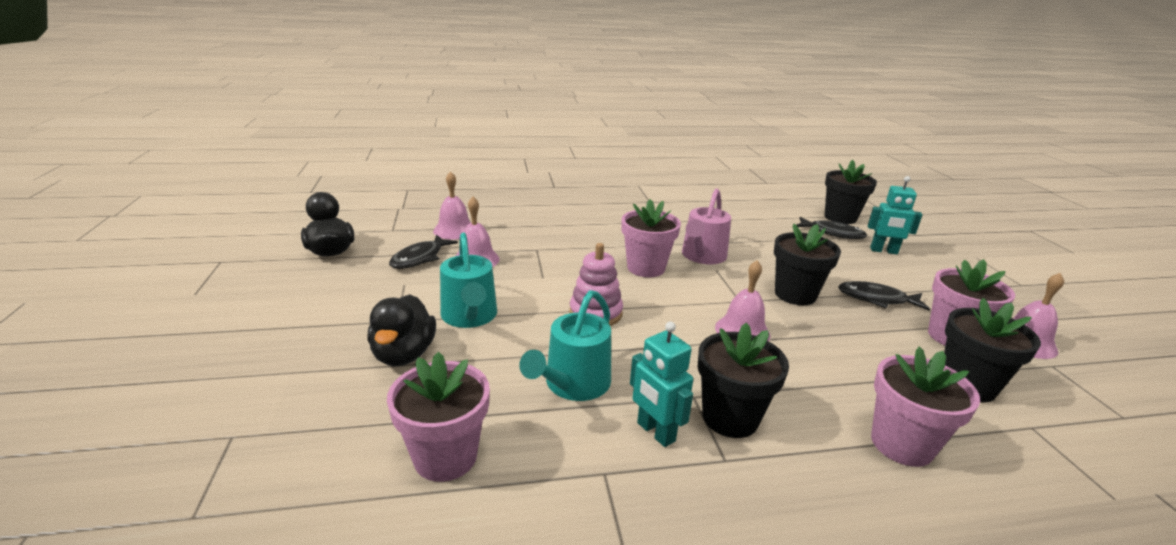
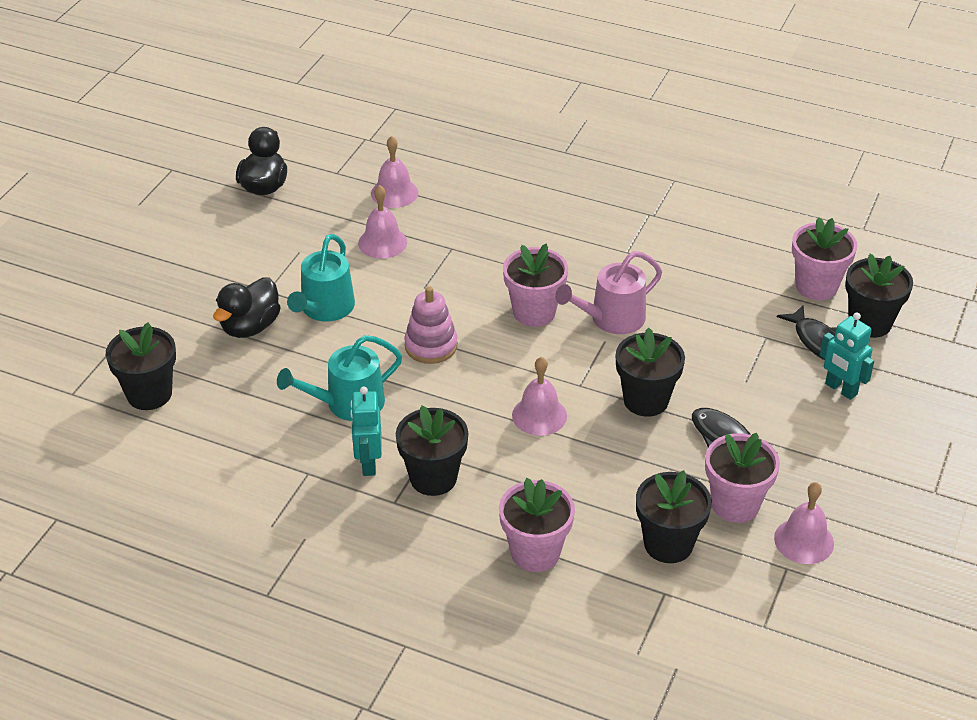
camera: 35 degrees right, 15 degrees up
pink flower pot [387,352,490,482] -> pink flower pot moved to [792,217,857,300]
black fish [389,234,458,269] -> none
none -> black flower pot [106,322,176,410]

